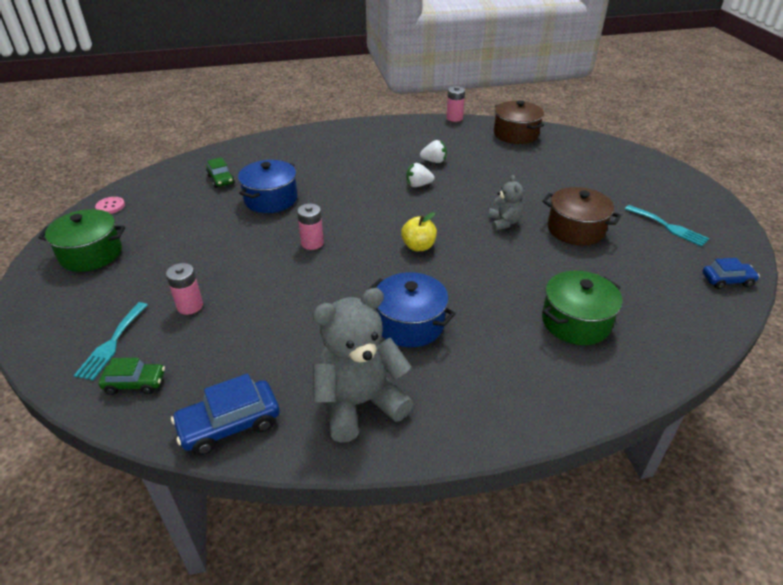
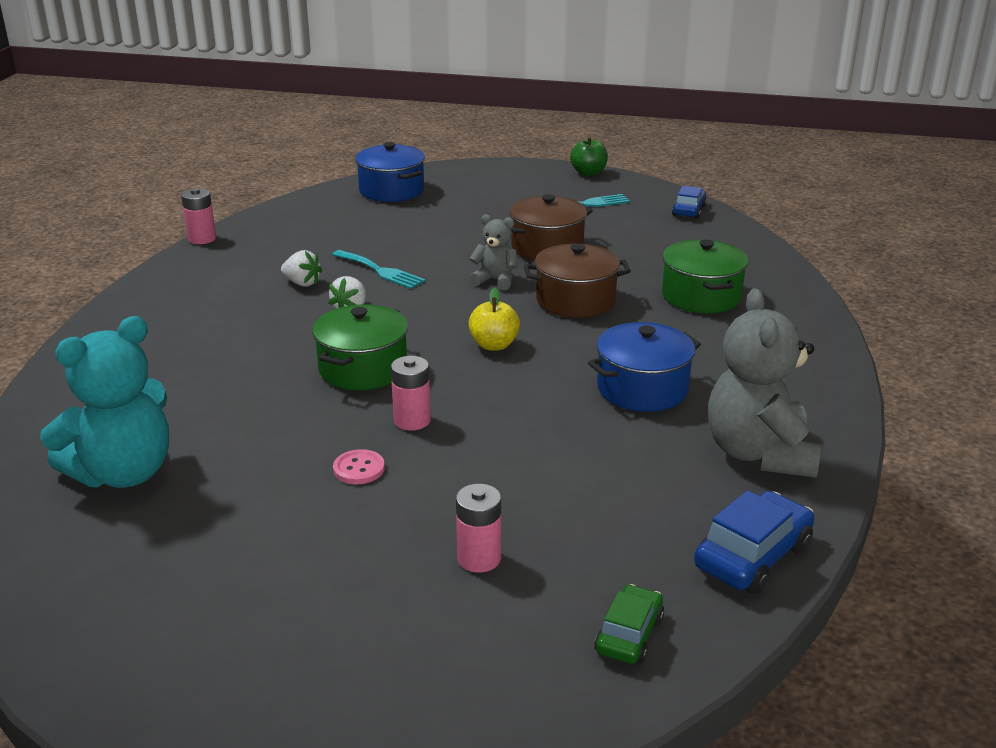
camera: 65 degrees left, 10 degrees down
green pot [38,209,125,272] -> green pot moved to [312,304,408,391]
turquoise fork [74,302,147,380] -> turquoise fork moved to [332,250,425,289]
pink button [95,197,125,214] -> pink button moved to [333,449,385,484]
blue car [171,373,280,455] -> blue car turned 135 degrees counterclockwise [694,490,815,594]
green car [206,157,235,188] -> turquoise teddy bear [40,316,169,488]
blue pot [238,160,297,213] -> blue pot moved to [355,142,425,202]
white strawberry [420,140,447,163] -> white strawberry turned 90 degrees clockwise [281,250,322,287]
brown pot [494,100,544,144] -> brown pot moved to [524,243,631,318]
none -> green apple [570,137,608,176]

